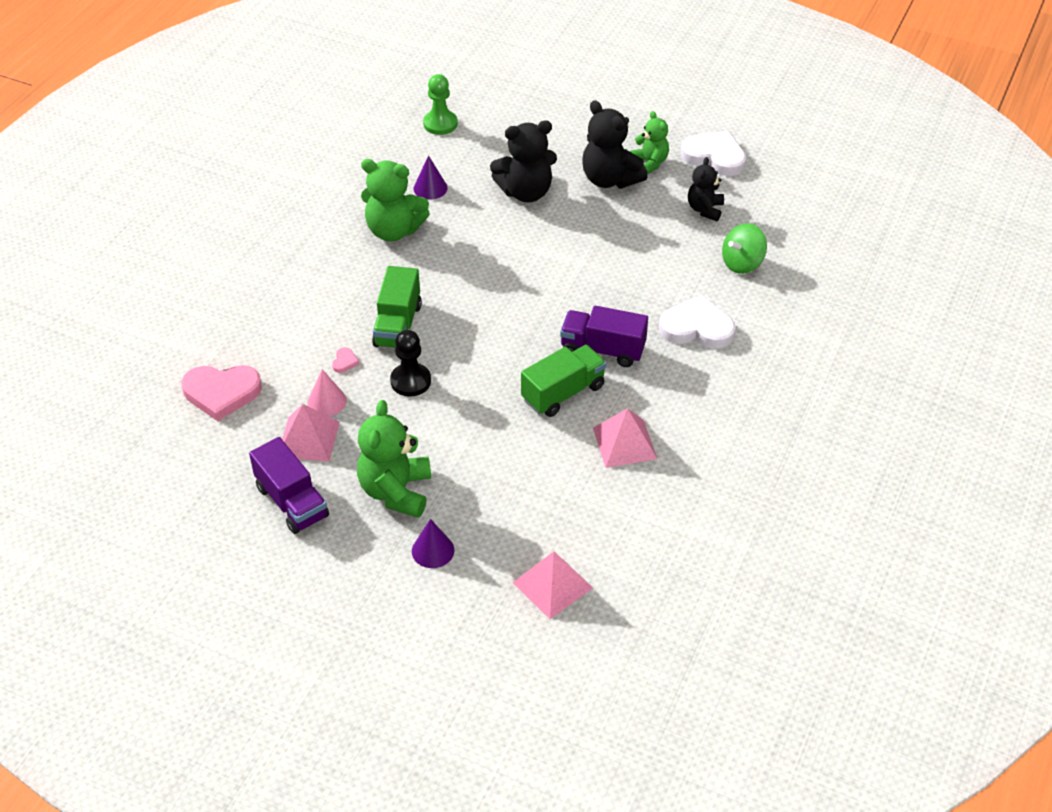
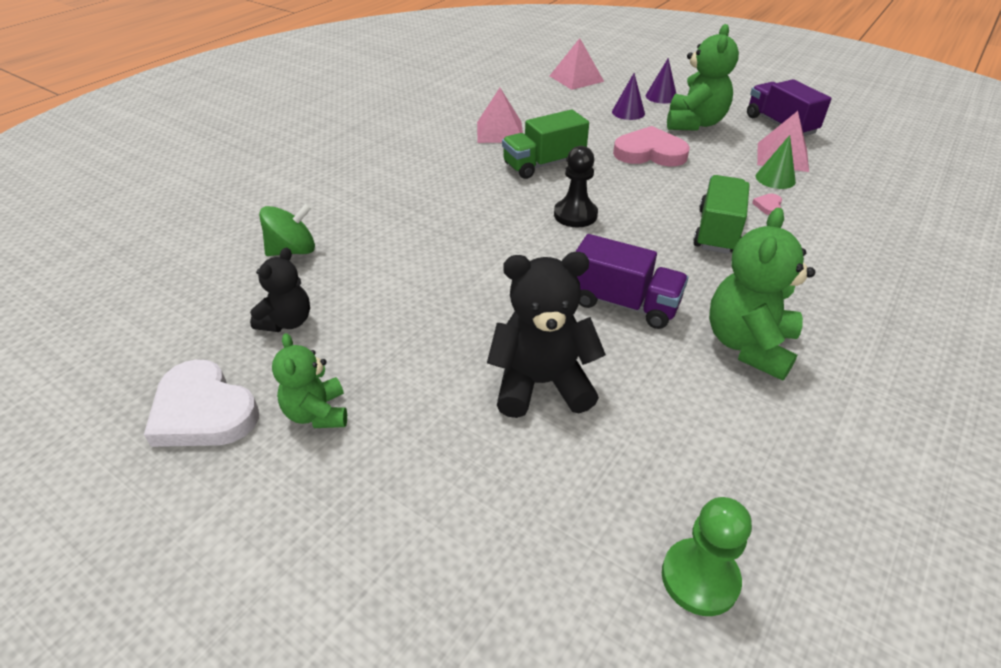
camera: 170 degrees left, 5 degrees down
pink heart [181,365,262,421] -> pink heart moved to [613,126,690,167]
pink cone [307,369,347,416] -> green cone [756,135,796,189]
green teddy bear [361,159,430,241] -> green teddy bear turned 90 degrees counterclockwise [709,208,815,381]
black pawn [390,330,431,397] -> black pawn moved to [554,146,598,228]
purple cone [413,155,448,200] -> purple cone moved to [612,73,645,120]
purple truck [560,306,648,367] -> purple truck moved to [575,234,688,329]
black teddy bear [582,100,648,189] -> none
white heart [659,295,736,348] -> none

